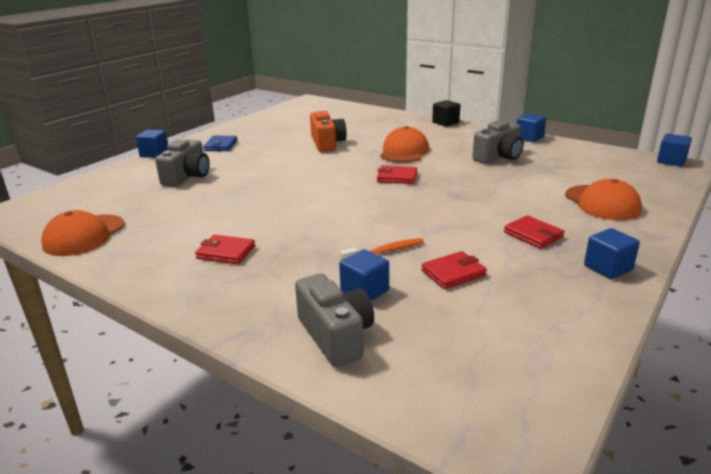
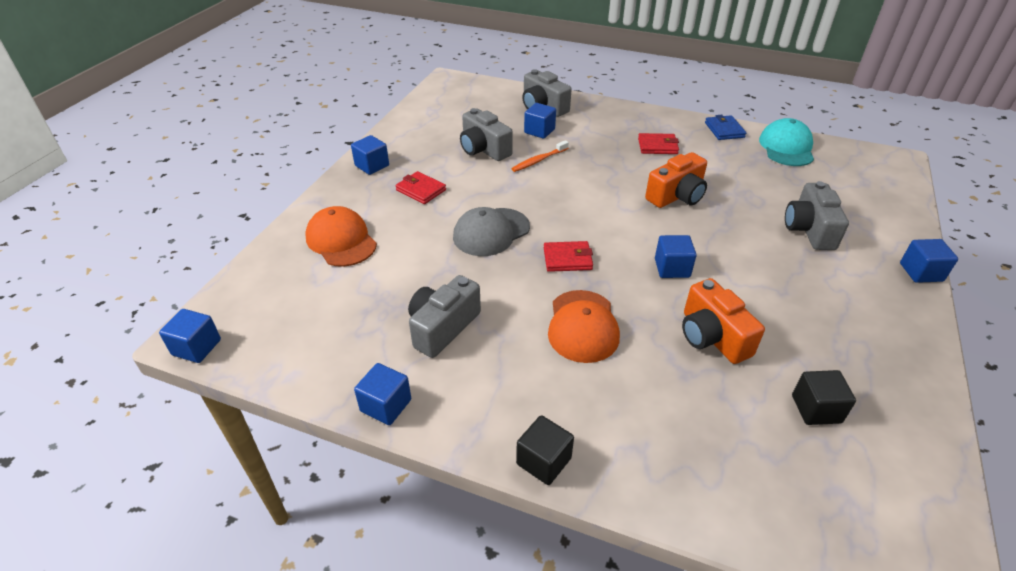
camera: 165 degrees right, 15 degrees up
orange cap [41,210,125,256] -> turquoise cap [759,118,814,166]
blue wallet [203,136,237,151] -> blue wallet moved to [705,115,746,140]
red wallet [421,251,487,289] -> grey camera [460,108,513,161]
none -> grey cap [453,207,530,256]
none -> orange camera [645,152,707,208]
none -> blue cube [655,235,697,278]
none -> black cube [792,370,856,425]

